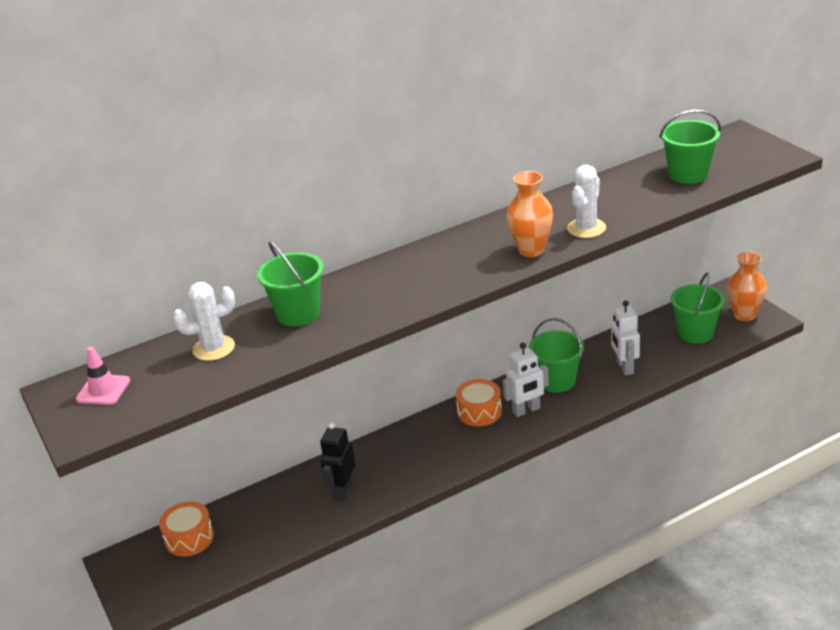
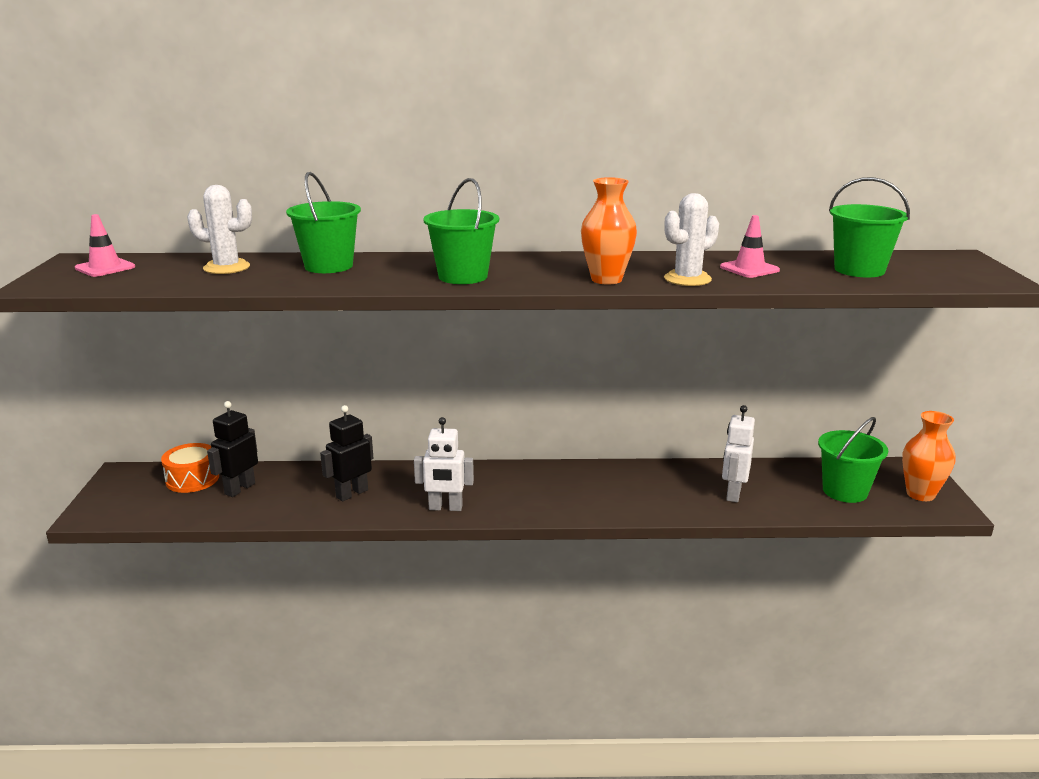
camera: 25 degrees right, 10 degrees down
orange drum [456,379,502,426] -> none
white robot [503,343,549,417] -> white robot moved to [414,417,474,511]
green bucket [529,318,584,393] -> green bucket moved to [423,178,499,284]
none -> black robot [207,401,258,497]
none -> pink traffic cone [720,215,780,278]

